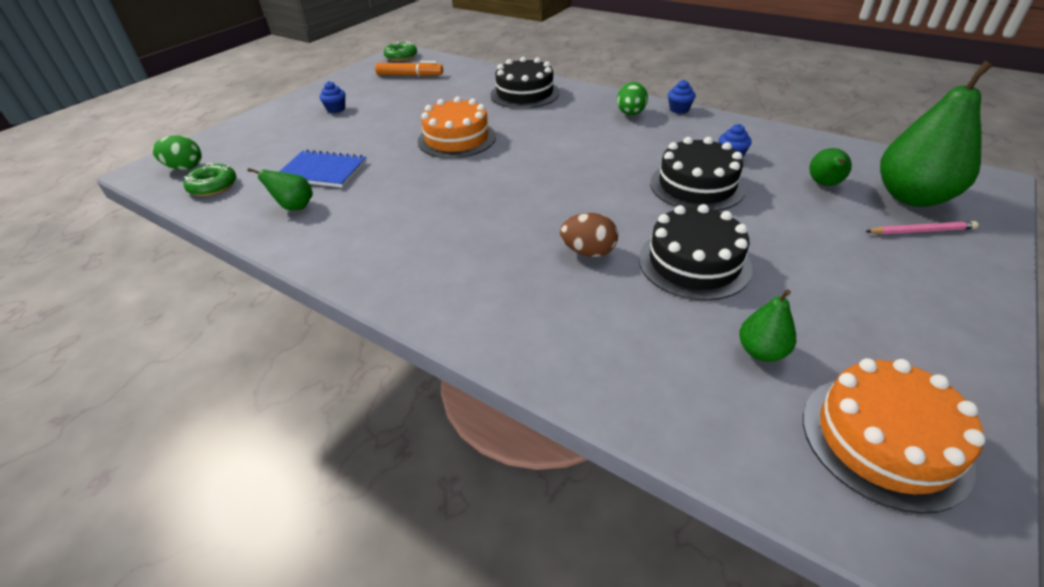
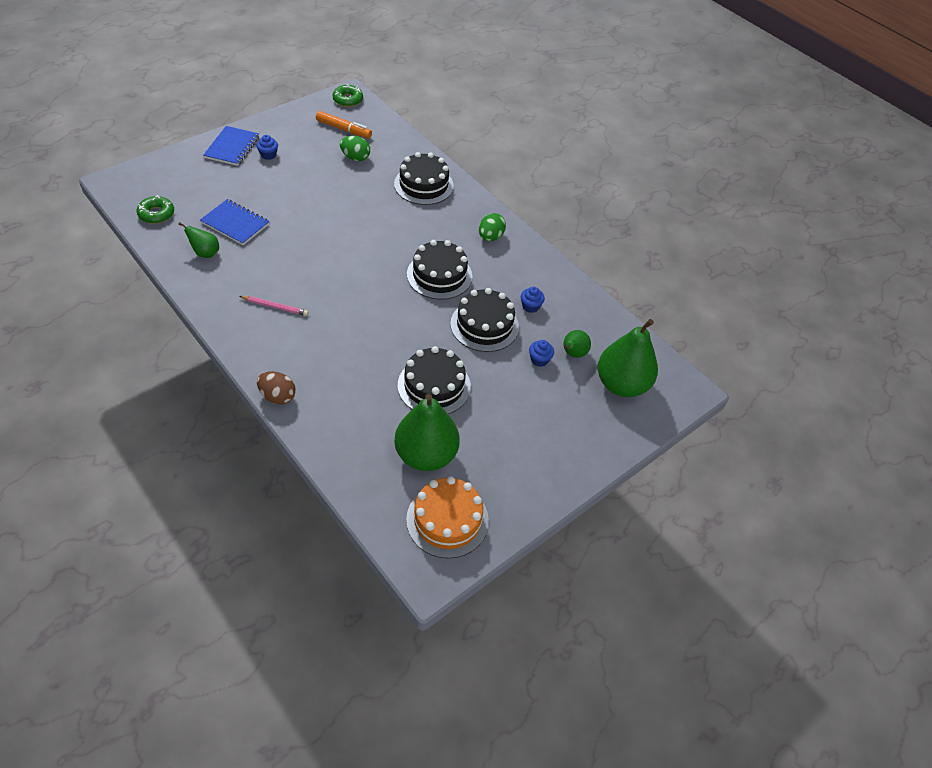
camera: 10 degrees right, 10 degrees up
green egg [152,135,202,170] -> green egg moved to [340,136,370,161]
orange cake [418,96,496,158] -> none
brown egg [560,213,618,257] -> brown egg moved to [257,371,296,405]
blue cupcake [668,80,696,114] -> blue cupcake moved to [529,340,554,367]
green pear [739,289,796,362] -> green pear [394,394,460,471], size x2.07
pink pencil [865,221,979,234] -> pink pencil moved to [239,296,308,316]
none -> blue notebook [203,126,259,166]
none -> black cake [407,240,472,300]

